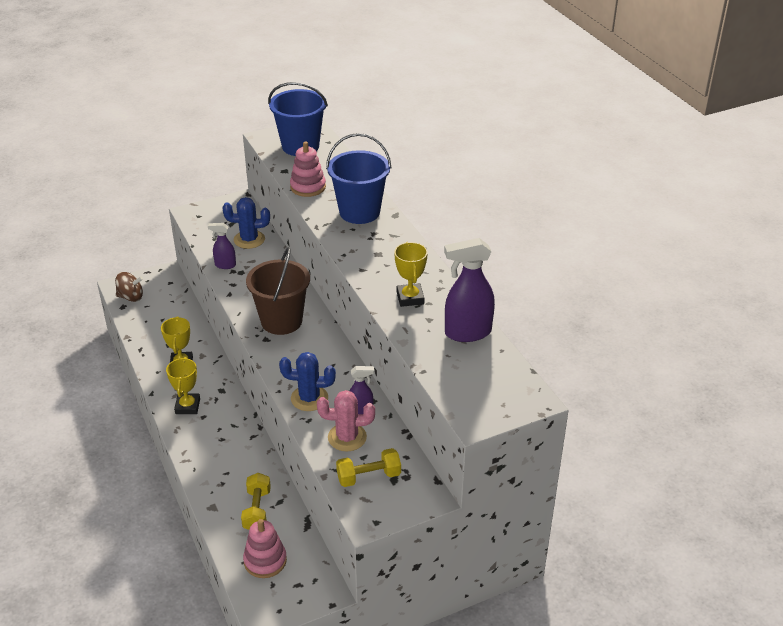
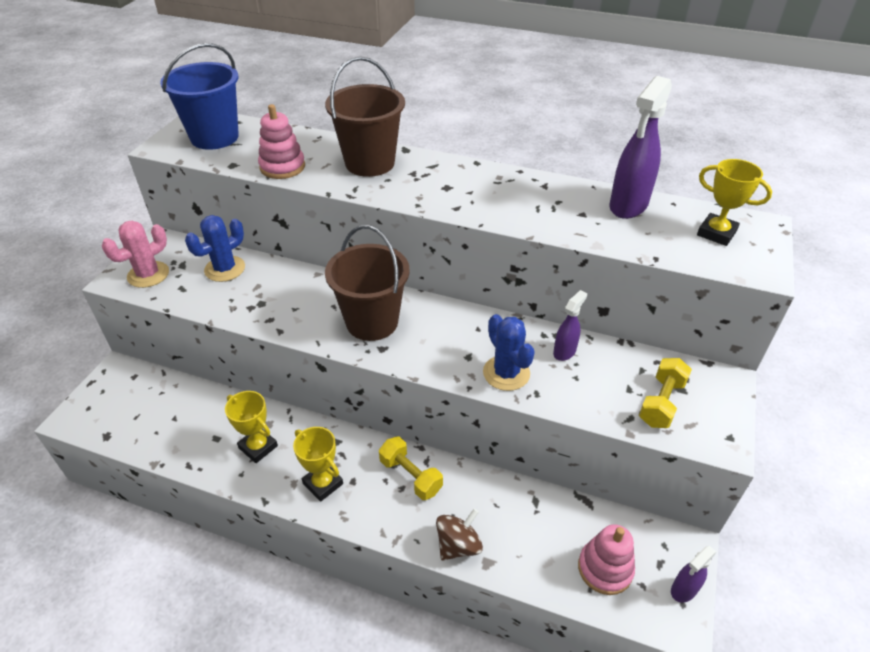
camera: 45 degrees left, 5 degrees up
brown spinning top [115,272,143,302] -> brown spinning top moved to [436,509,483,561]
purple spray bottle [208,223,236,269] -> purple spray bottle moved to [671,546,716,603]
yellow dumbbell [241,473,271,530] -> yellow dumbbell moved to [379,437,443,500]
blue cactus [279,352,336,411] -> blue cactus turned 75 degrees counterclockwise [483,314,535,391]
pink cactus [317,390,375,451] -> pink cactus moved to [102,221,169,288]
blue bucket [326,133,391,224] -> brown bucket [325,57,405,177]
yellow trophy [394,242,428,307] -> yellow trophy moved to [697,159,772,246]

